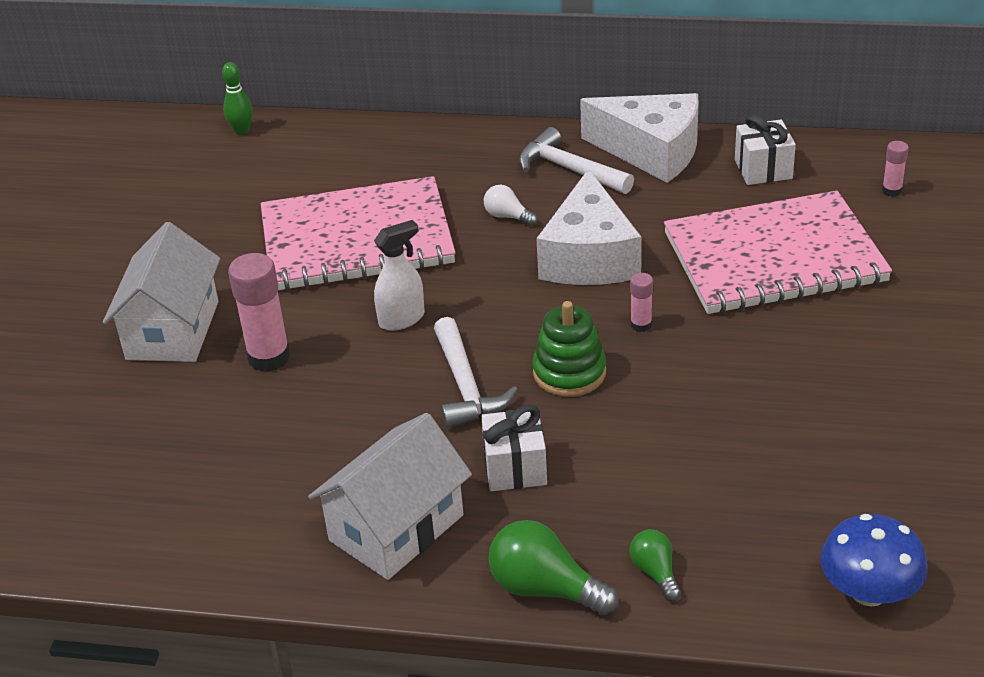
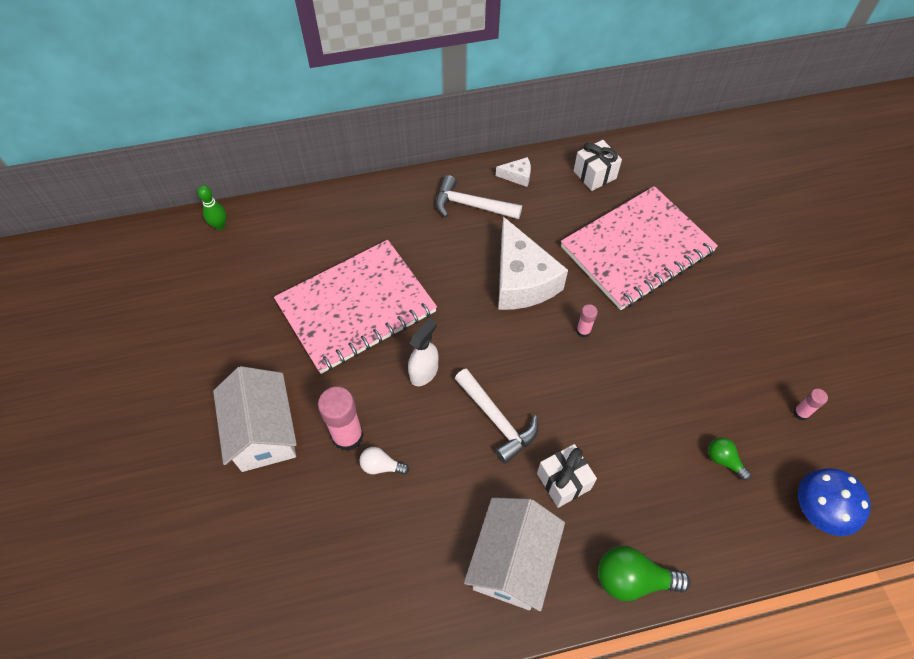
camera: 25 degrees left, 20 degrees up
white light bulb [484,185,538,226] -> white light bulb moved to [359,447,409,475]
green stacking toy [532,301,606,397] -> none
white cheese [580,93,698,183] -> white cheese [496,157,531,187], size x0.42
green light bulb [629,529,681,601] -> green light bulb moved to [708,437,751,480]
pink glue stick [882,141,909,197] -> pink glue stick moved to [793,389,828,421]

